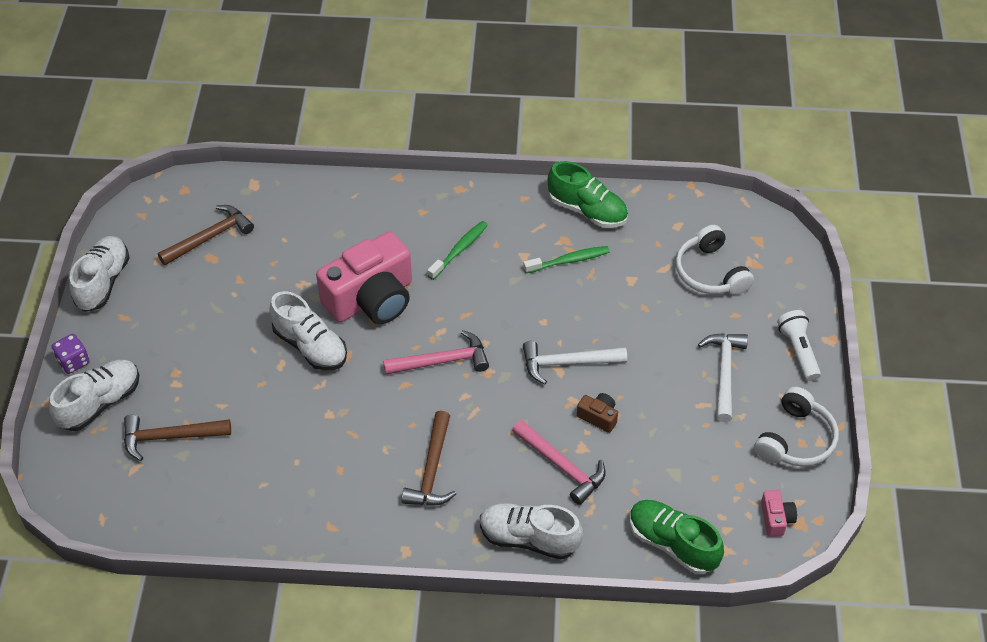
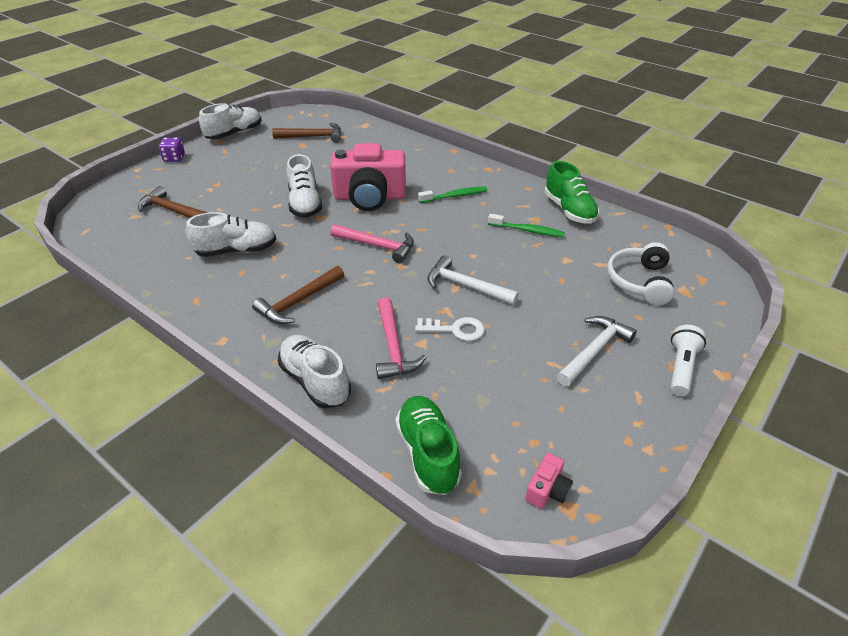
camera: 35 degrees right, 10 degrees down
white shoe [49,360,139,431] -> white shoe moved to [186,212,276,257]
brown camera [577,393,618,433] -> white key [415,317,485,341]
white headphones [754,387,839,467] -> none

